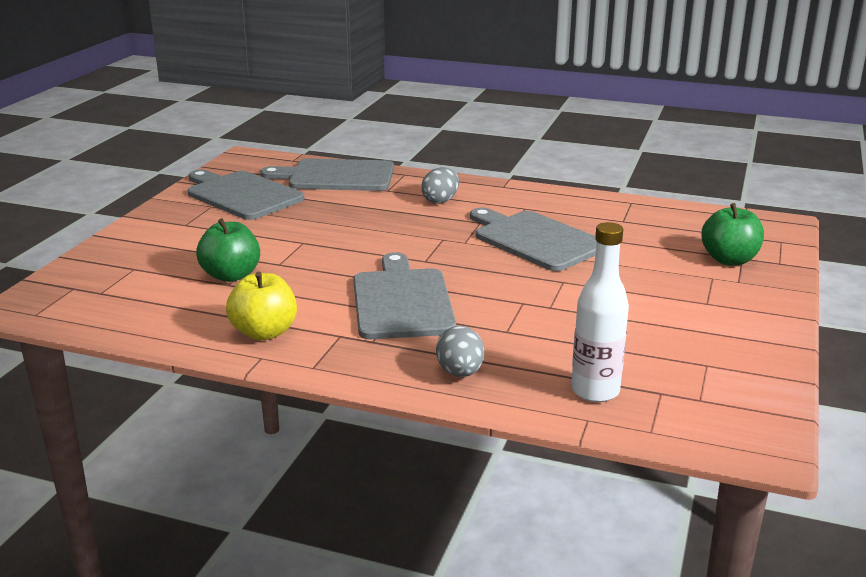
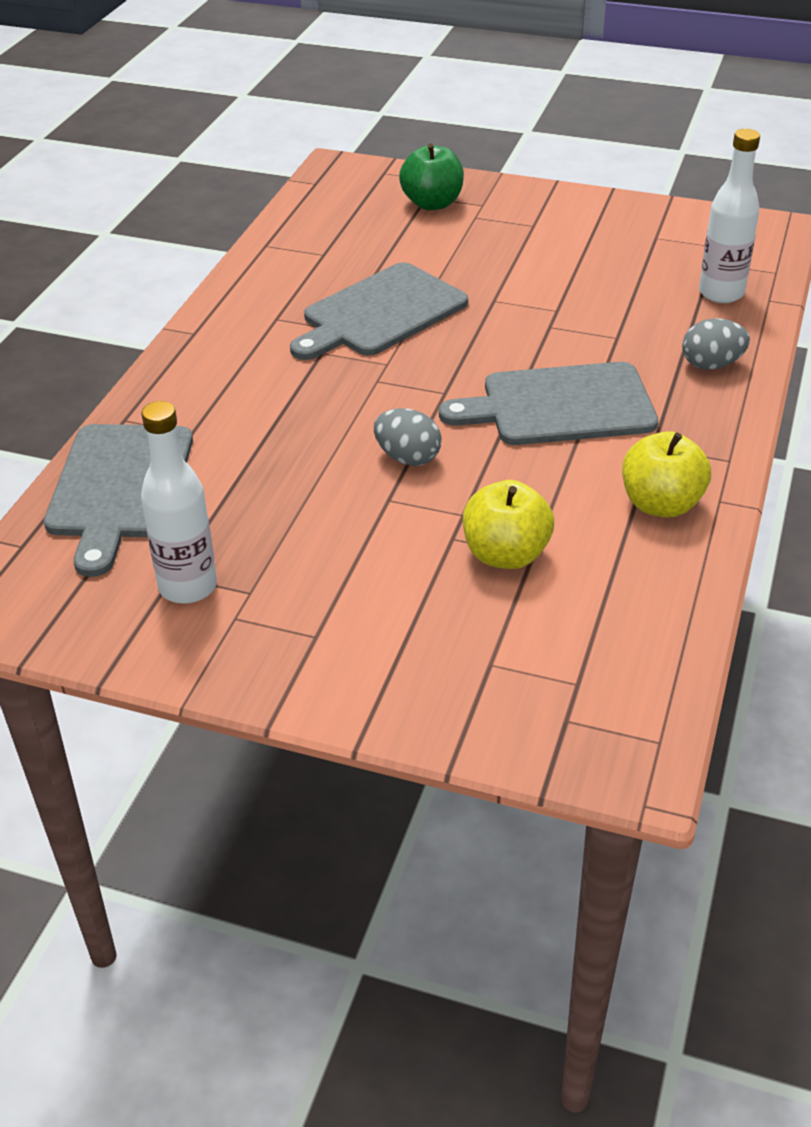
camera: 90 degrees left, 15 degrees up
grey cutting board [188,170,305,220] -> white bottle [141,401,217,604]
green apple [196,218,260,282] -> yellow apple [463,480,554,569]
grey egg [421,167,459,204] -> grey egg moved to [374,408,442,466]

